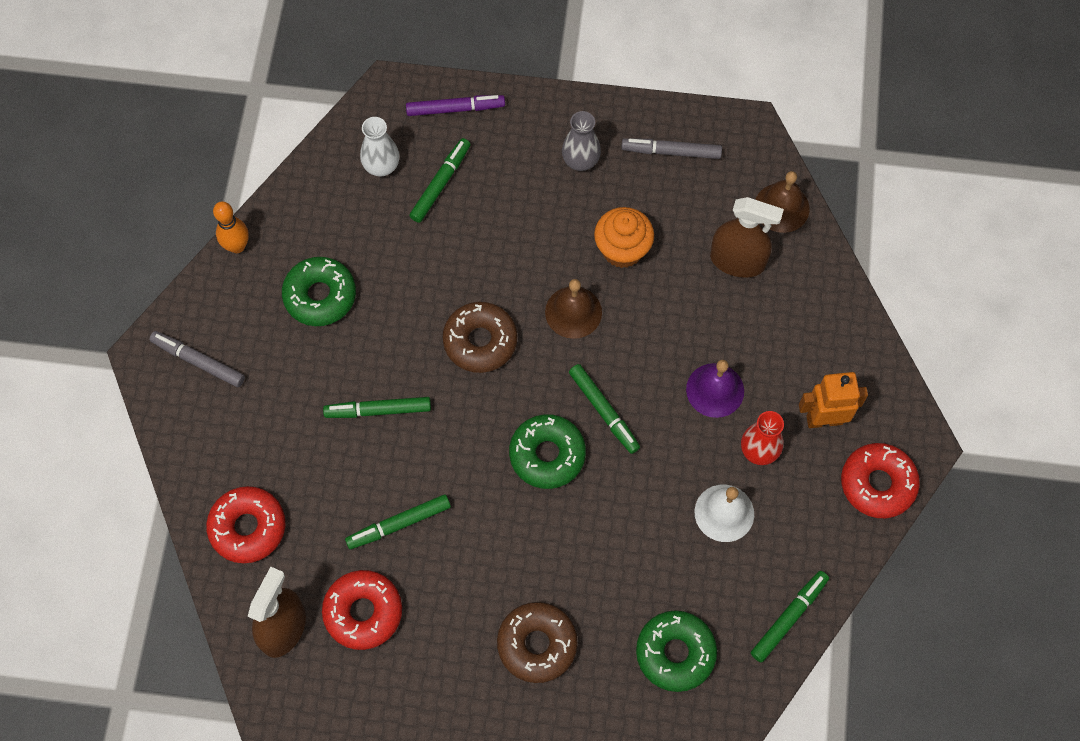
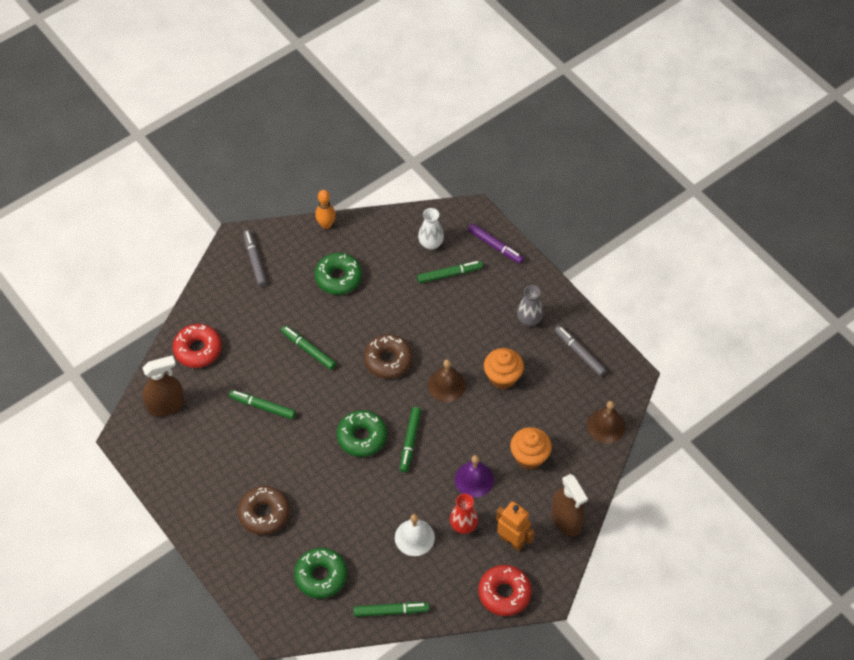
camera: 45 degrees right, 10 degrees down
red donut [322,570,402,650] -> none
brown spray bottle [710,197,784,278] -> brown spray bottle moved to [551,474,588,537]
none -> orange cupcake [510,427,552,470]

